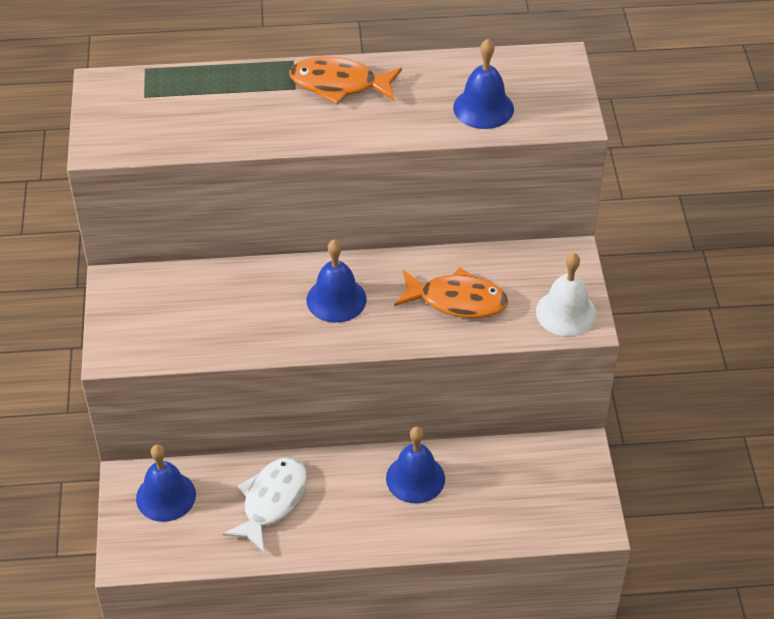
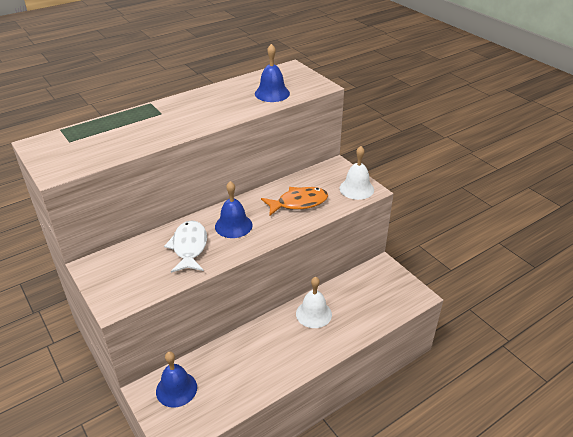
camera: 30 degrees left, 10 degrees down
white fish [222,457,307,552] -> white fish moved to [164,220,207,273]
orange fish [289,56,402,105] -> none
blue bell [386,427,445,504] -> white bell [296,277,332,328]

